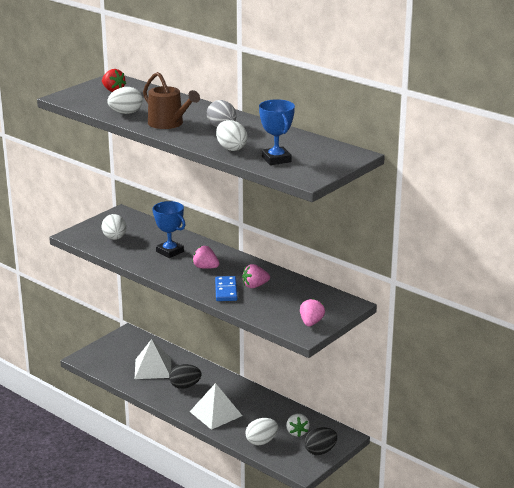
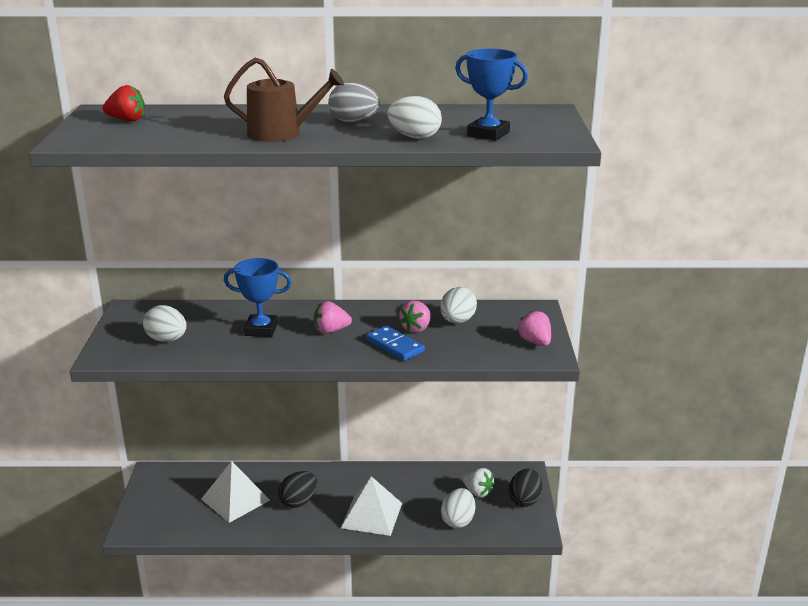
camera: 40 degrees left, 0 degrees up
white egg [107,87,143,114] -> white egg moved to [440,287,477,323]

